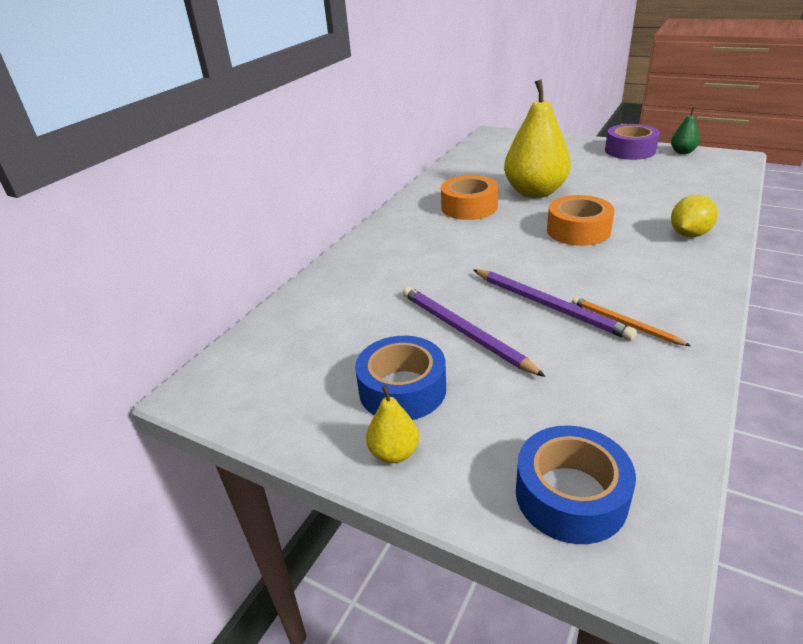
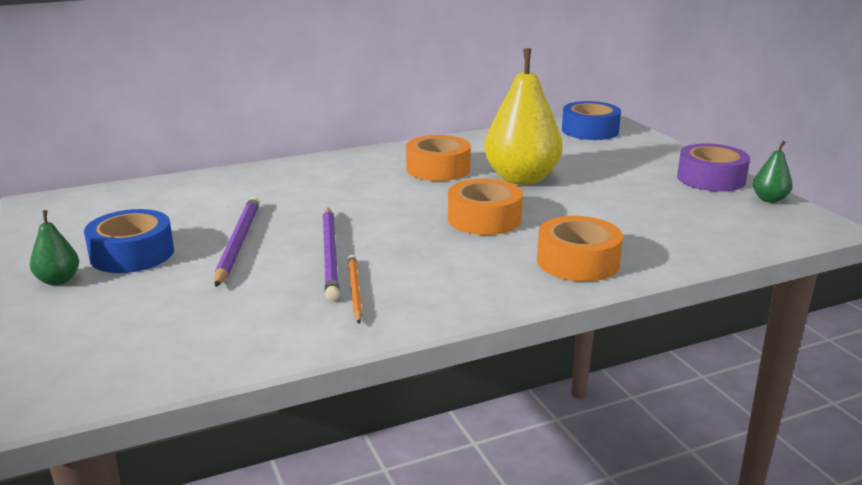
camera: 35 degrees right, 10 degrees down
yellow pear [366,385,419,463] -> green pear [30,210,79,285]
blue tape [516,425,636,544] -> blue tape moved to [562,101,621,140]
yellow lemon [671,195,718,237] -> orange tape [537,216,623,282]

